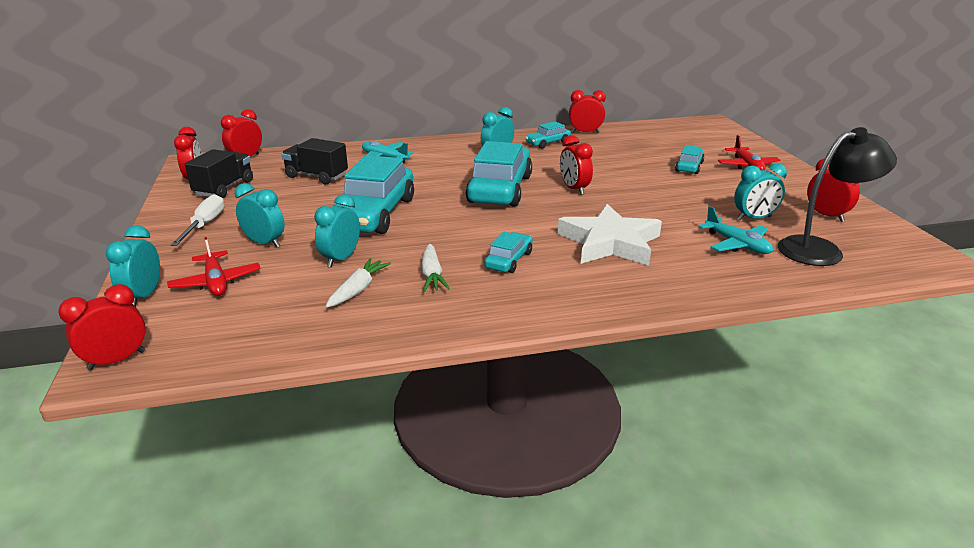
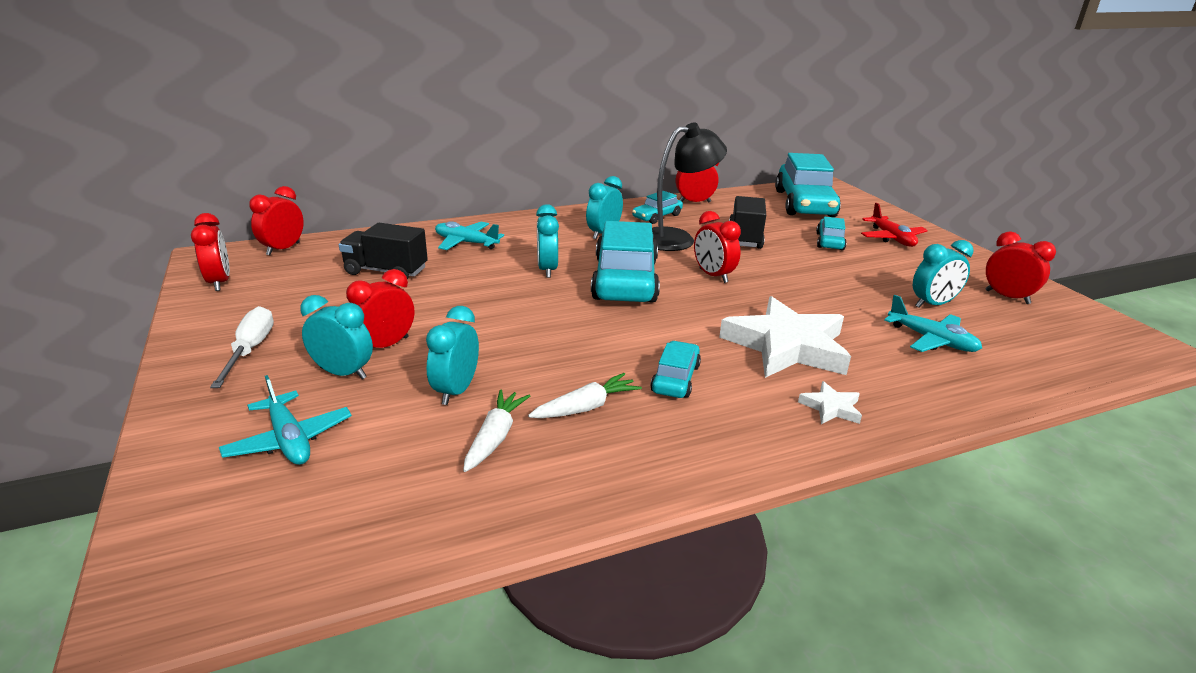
camera: 10 degrees left, 0 degrees up
red clock [58,284,146,370] -> red clock moved to [346,269,414,348]
turquoise clock [106,225,160,307] -> turquoise clock moved to [536,204,559,278]
red plane [167,237,261,296] -> turquoise plane [219,375,352,465]
black truck [185,149,253,198] -> black truck moved to [729,196,766,249]
turquoise car [334,155,414,234] -> turquoise car moved to [775,153,841,217]
white carrot [421,244,450,292] -> white carrot turned 105 degrees counterclockwise [528,373,642,418]
black lamp [778,127,897,266] -> black lamp moved to [652,122,727,251]
none -> white star [798,381,862,424]

